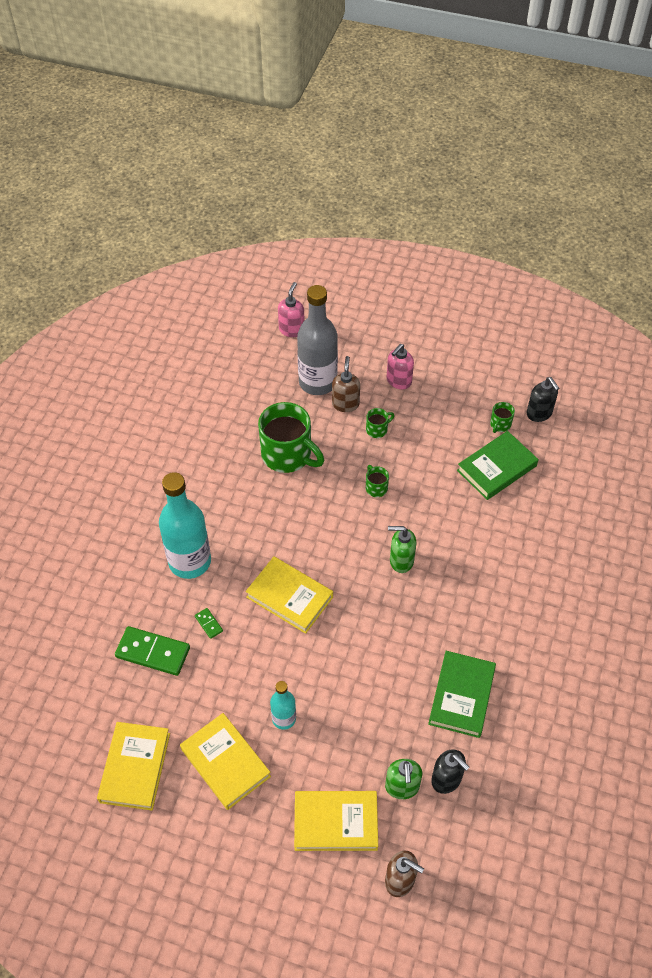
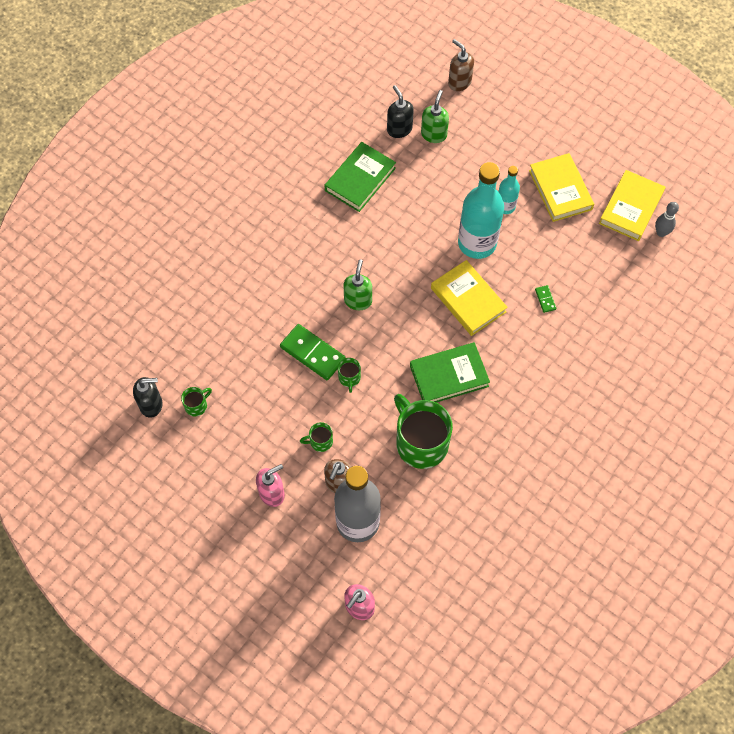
camera: 160 degrees left, 10 degrees up
green domino [115,626,190,676] -> green domino moved to [280,324,346,380]
turquoise bottle [159,472,211,579] -> turquoise bottle moved to [458,162,504,259]
yellow book [294,791,378,851] -> none
green soap dispenser [388,526,416,573] -> green soap dispenser turned 105 degrees counterclockwise [343,259,372,310]
green book [457,431,539,500] -> green book moved to [410,342,490,403]
black soap dispenser [527,377,559,422] -> black soap dispenser turned 90 degrees clockwise [133,377,162,418]
none -> grey bowling pin [655,202,679,237]

